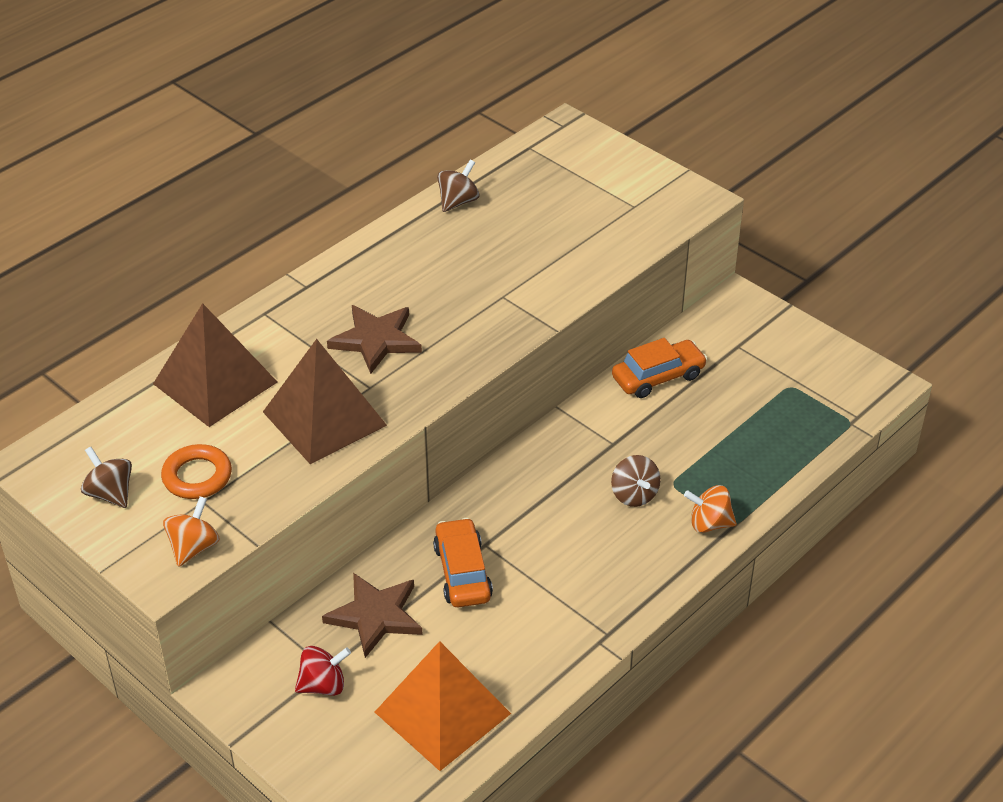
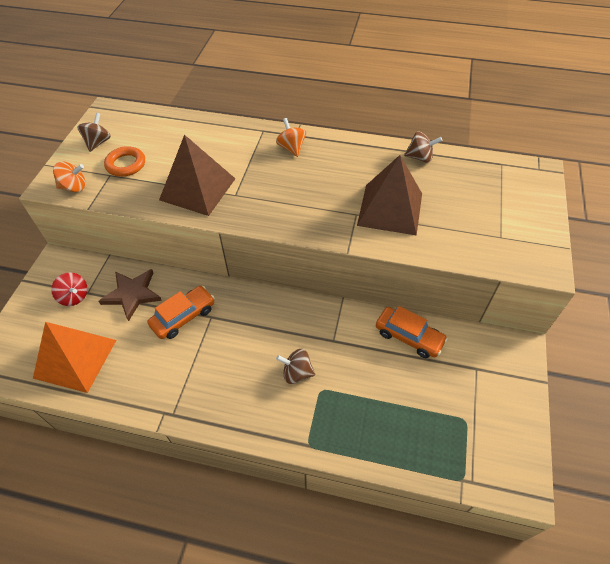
camera: 60 degrees right, 10 degrees up
brown pyramid [153,303,277,427] -> brown pyramid moved to [357,155,422,236]
brown star [327,305,422,374] -> none
brown spinning top [611,455,661,507] -> brown spinning top turned 60 degrees clockwise [276,349,315,384]
orange spinning top [684,485,737,533] -> orange spinning top moved to [276,118,306,157]

